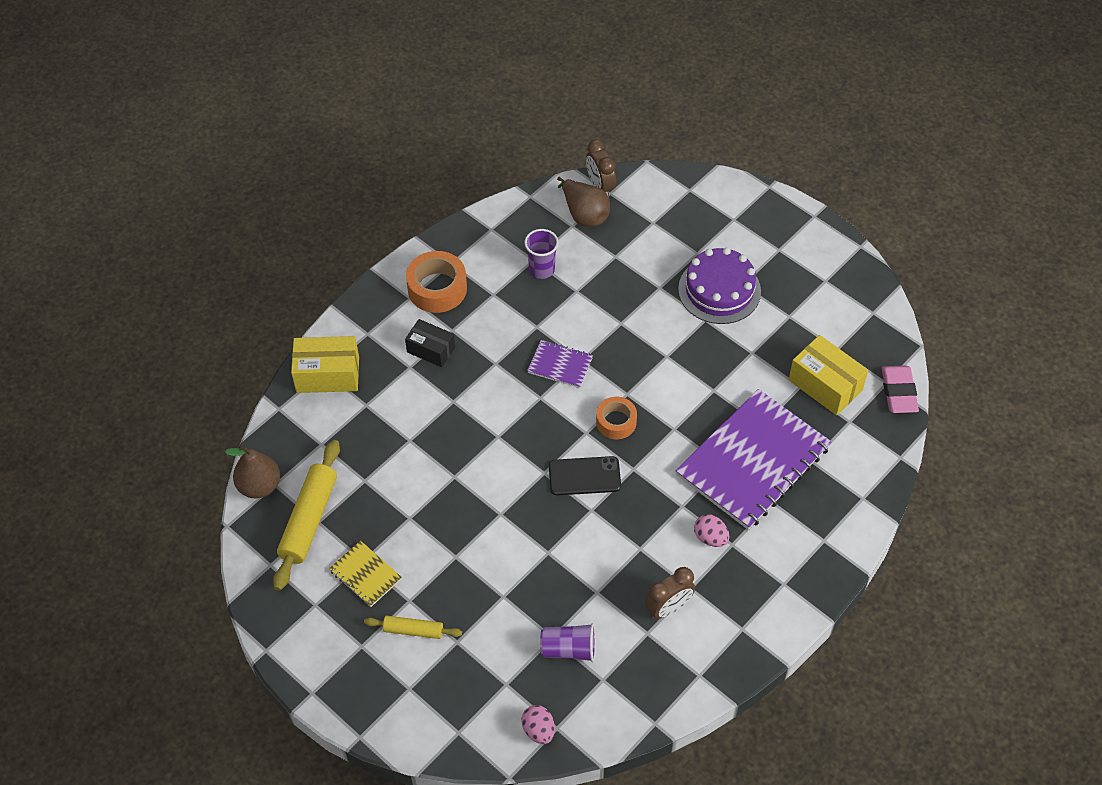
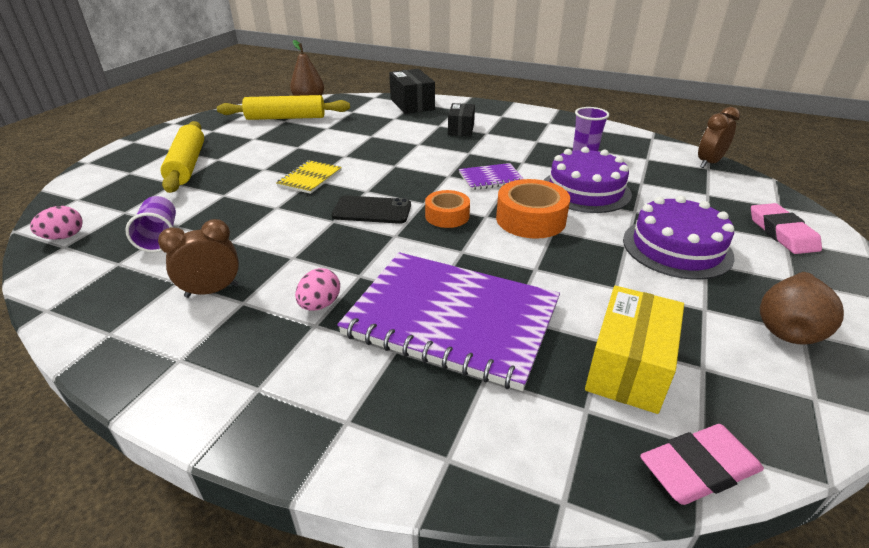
camera: 70 degrees right, 20 degrees down
yellow box [291,336,359,393] -> black box [389,69,435,114]
yellow notebook [329,541,402,607] -> yellow notebook moved to [276,160,342,194]
yellow rolling pin [364,616,462,639] -> yellow rolling pin [160,121,204,193], size x1.81
orange tape [406,251,467,313] -> orange tape moved to [496,179,570,239]
purple notebook [527,340,593,388] -> purple notebook turned 75 degrees clockwise [459,163,524,190]
black phone [549,456,621,495] -> black phone turned 60 degrees counterclockwise [332,196,411,224]
brown pear [557,177,610,227] -> brown pear moved to [760,272,844,345]
brown clock [645,567,695,619] -> brown clock turned 120 degrees clockwise [158,219,239,298]
none -> purple cake [544,147,632,213]
none -> pink eraser [751,203,822,254]

